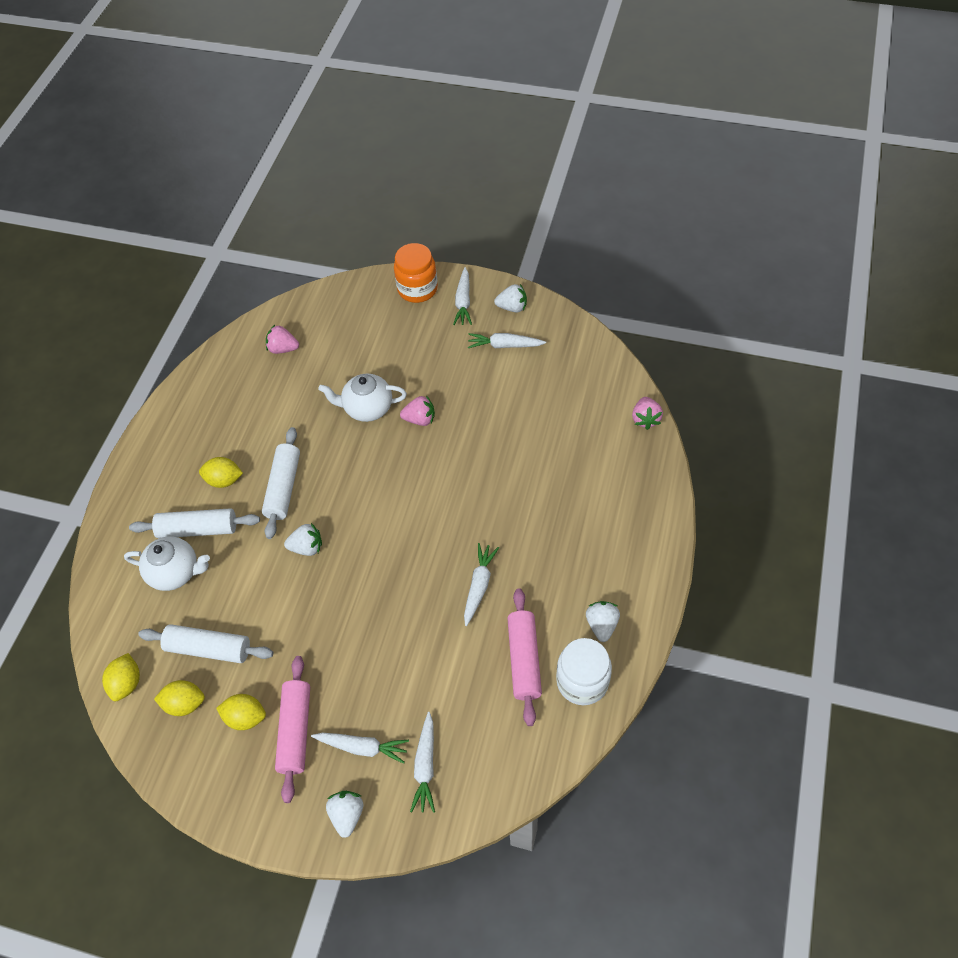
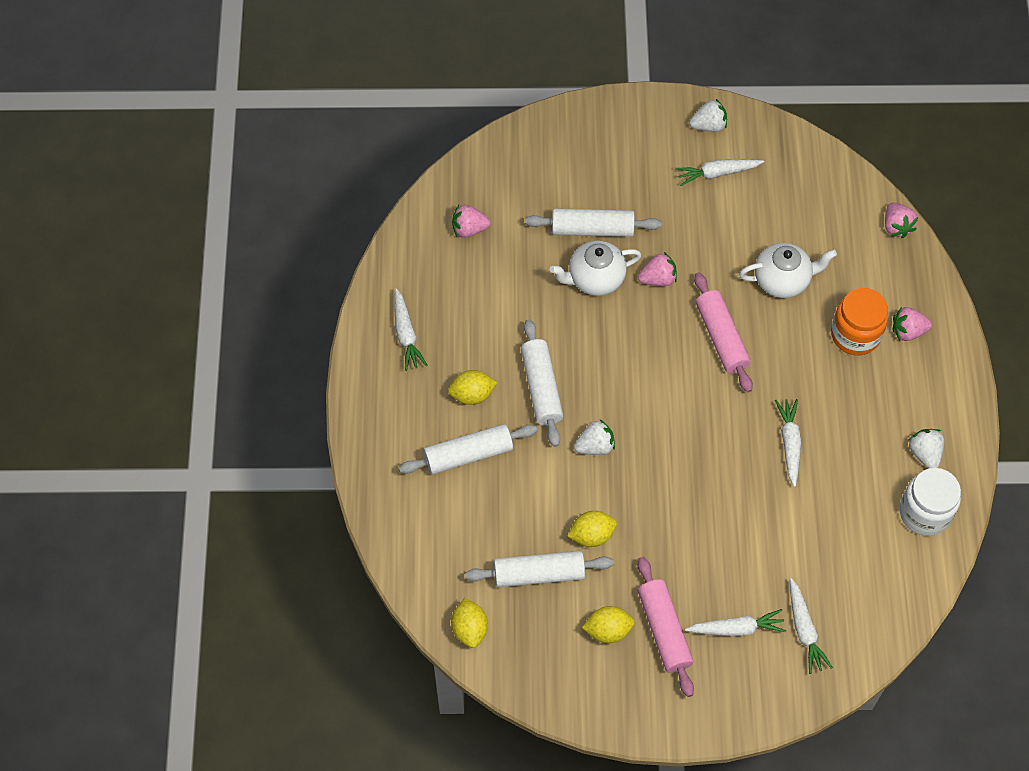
camera: 20 degrees left, 5 degrees up
white teapot [124,536,210,591] -> white teapot moved to [739,243,837,298]
yellow lemon [154,680,205,716] -> yellow lemon moved to [567,511,617,547]
white strawberry [326,791,363,838] -> none
orange jar [394,243,438,303] -> orange jar moved to [831,288,888,355]
white carrot [453,267,472,325] -> white carrot moved to [394,288,427,371]
pink rolling pin [507,589,542,726] -> pink rolling pin moved to [694,272,753,392]
none -> white rolling pin [525,208,661,237]
none -> pink strawberry [893,307,932,341]

